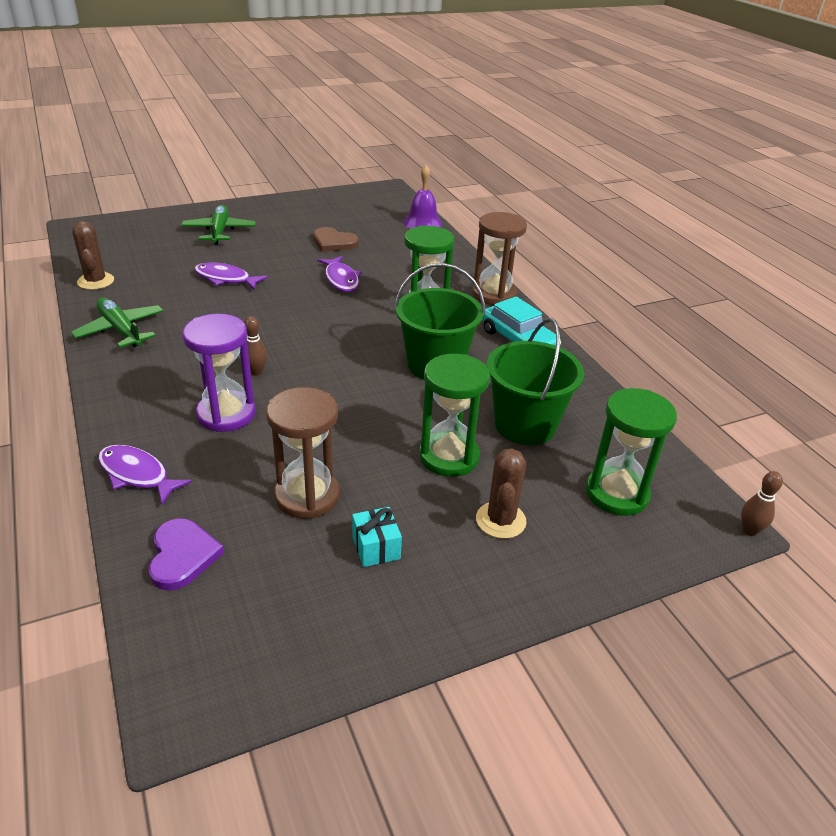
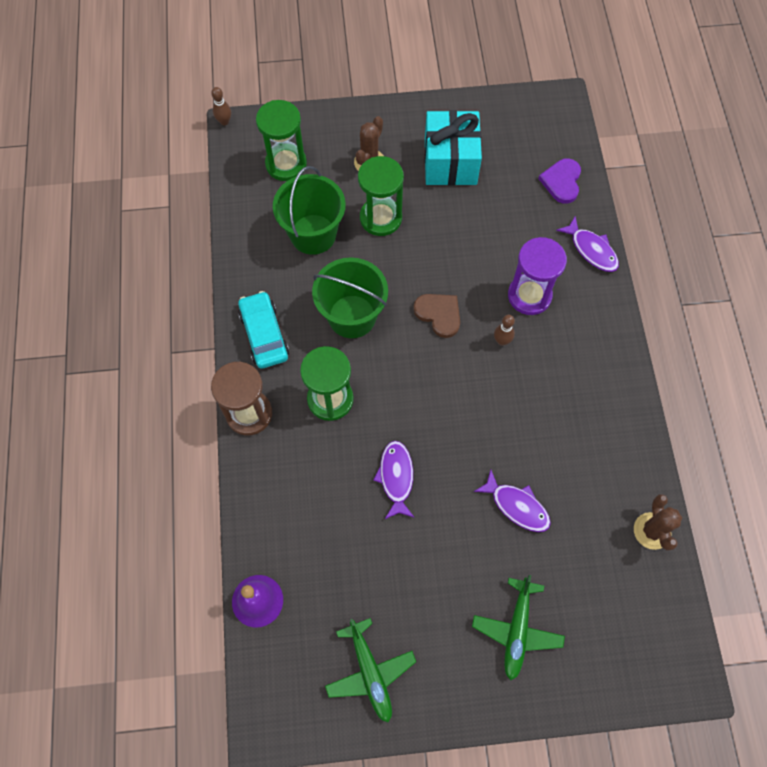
camera: 160 degrees left, 30 degrees up
green plane [71,298,164,348] -> green plane moved to [325,618,416,723]
brown hourglass [266,387,340,519] -> none
brown heart [313,227,359,252] -> brown heart moved to [414,294,460,338]
turquoise gift [352,507,402,567] -> turquoise gift [424,110,482,186], size x2.21

